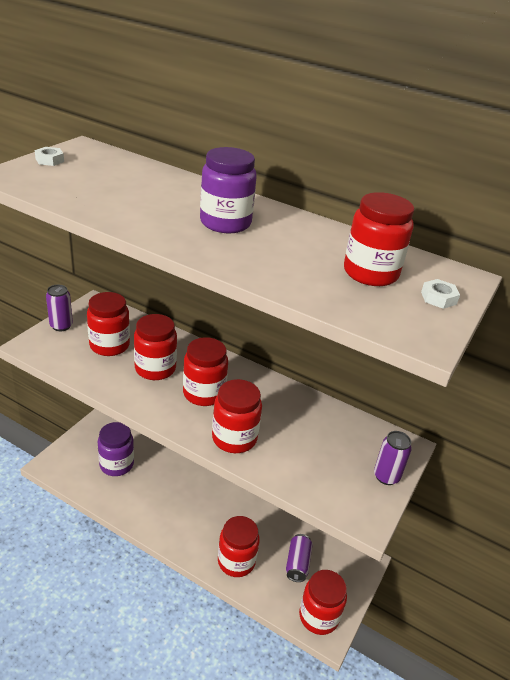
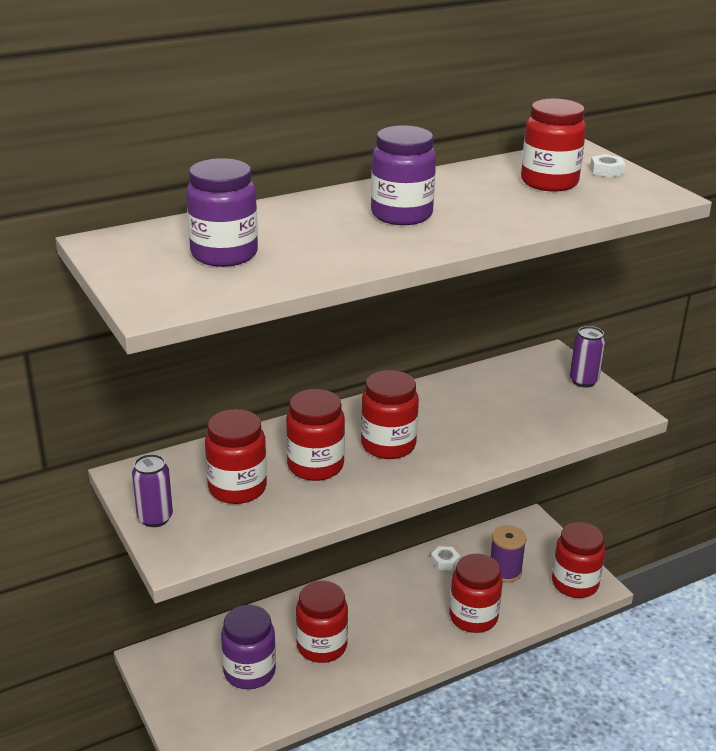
camera: 55 degrees left, 5 degrees down
white nut [35,147,64,166] -> white nut moved to [431,546,460,571]
red jar [212,379,262,453] -> red jar moved to [296,581,348,663]
purple can [286,534,313,582] -> purple spool [491,525,526,583]
none -> purple jar [186,158,258,267]

